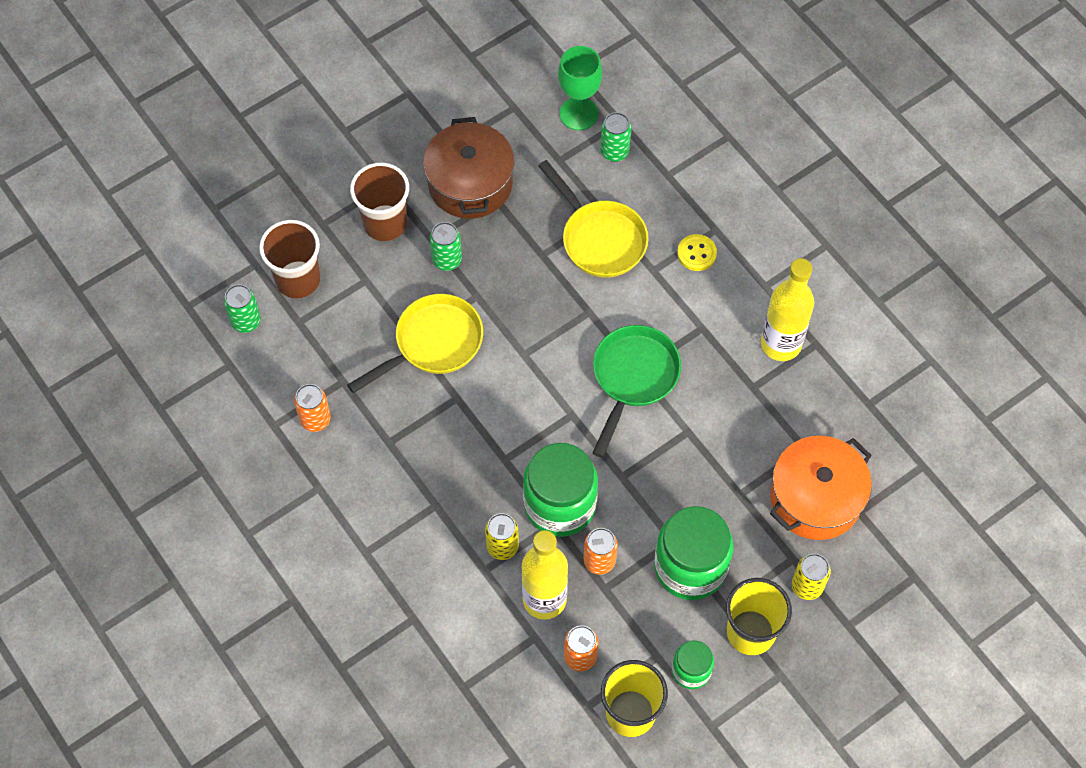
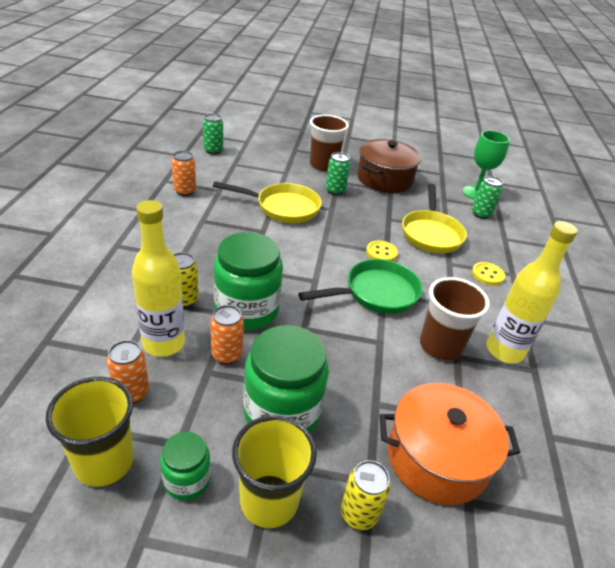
camera: 40 degrees right, 25 degrees down
brown cup [259,220,321,298] -> brown cup moved to [420,277,490,360]
none -> yellow button [366,241,398,261]

